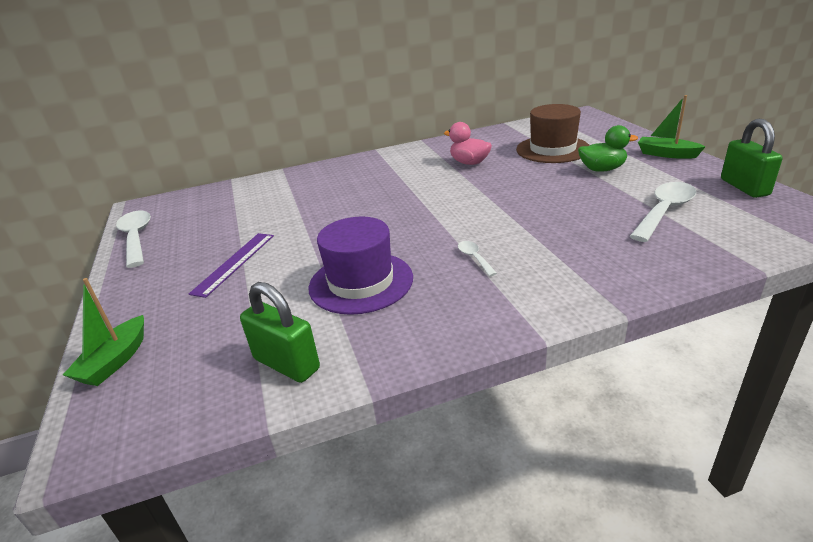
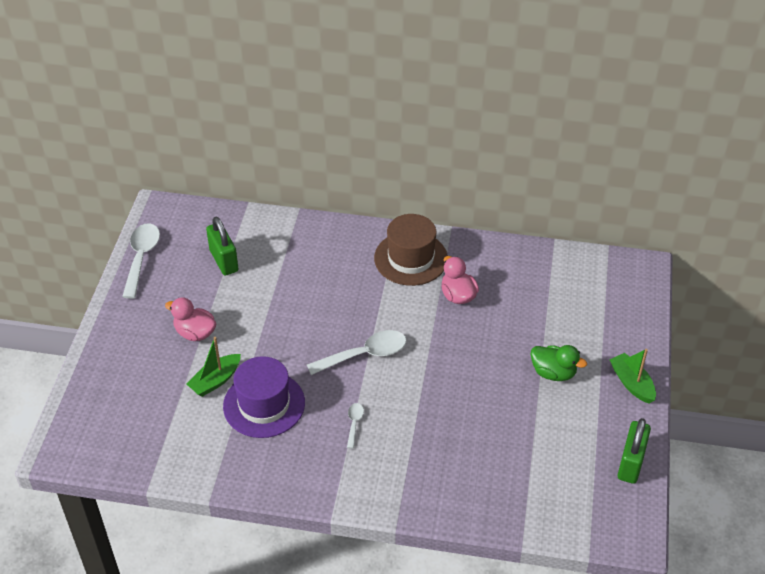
camera: 25 degrees right, 15 degrees up
green boat [63,278,144,386] -> green boat moved to [186,337,241,397]
purple ruler [189,233,274,298] -> pink duck [165,297,216,341]
green padlock [240,282,320,383] -> green padlock moved to [206,217,239,276]
brown hat [516,104,590,163] -> brown hat moved to [374,214,448,286]
white spoon [630,182,696,242] -> white spoon moved to [307,330,407,375]

